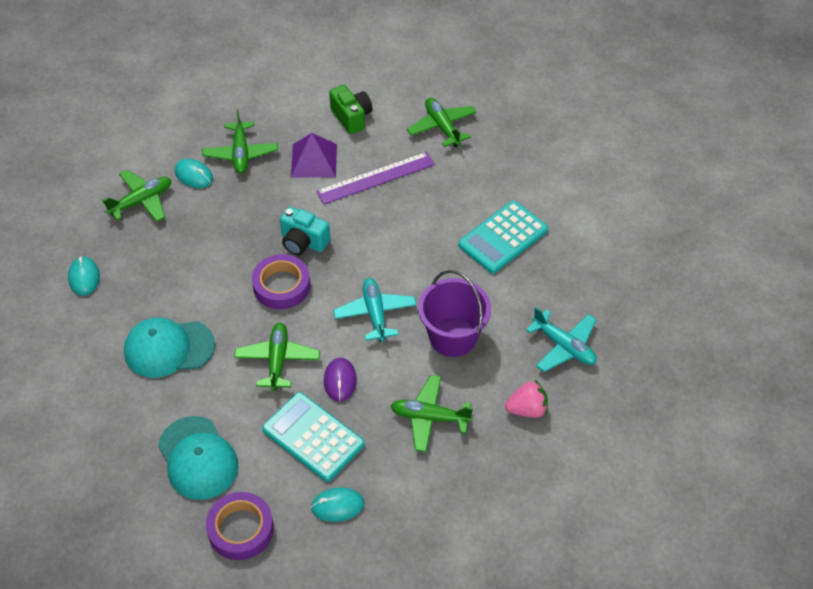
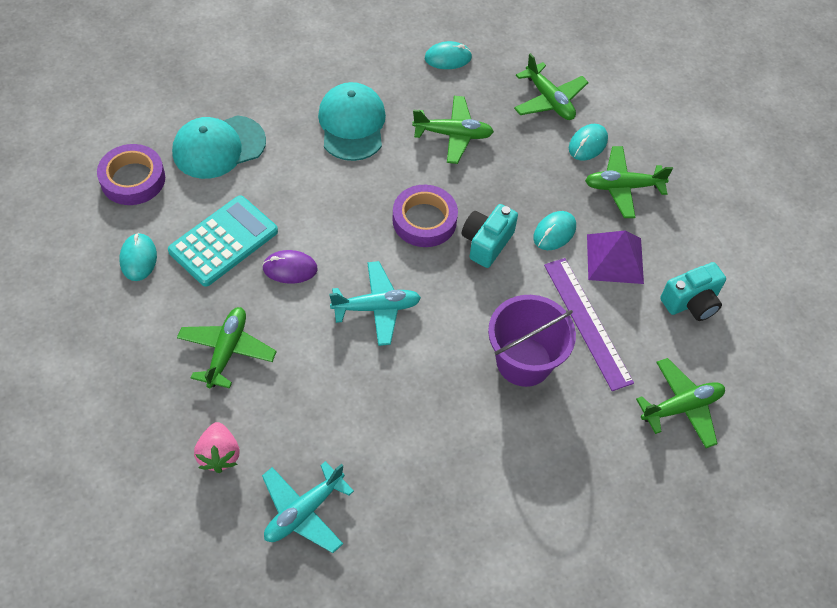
camera: 90 degrees right, 5 degrees up
green plane [234,323,320,391] -> green plane moved to [412,96,494,164]
green camera [329,85,373,134] -> turquoise camera [660,262,726,321]
purple bucket [418,270,491,357] -> purple bucket moved to [488,295,576,387]
turquoise calculator [458,201,548,273] -> none
none -> turquoise mouse [533,211,576,250]

